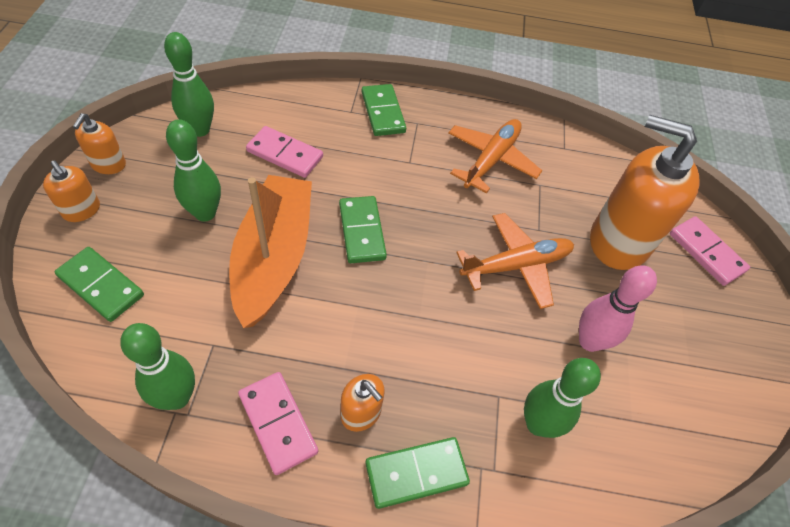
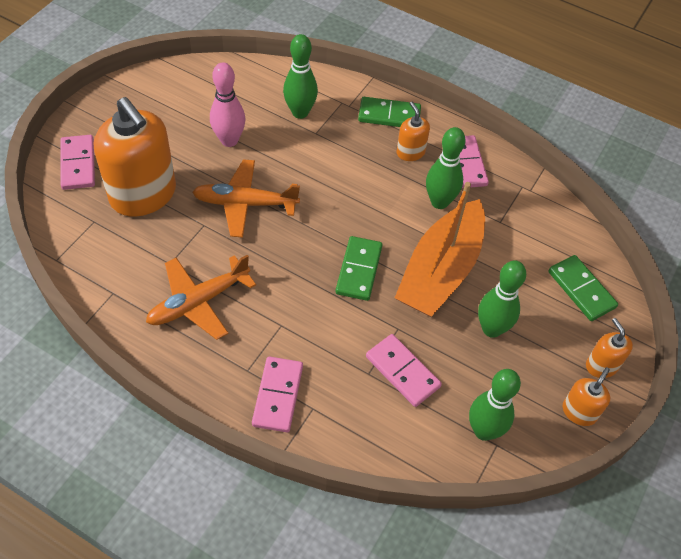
camera: 155 degrees left, 0 degrees up
green bowling pin [120,323,195,410] -> green bowling pin moved to [426,127,466,209]
green domino [362,84,406,136] -> pink domino [252,357,303,432]

